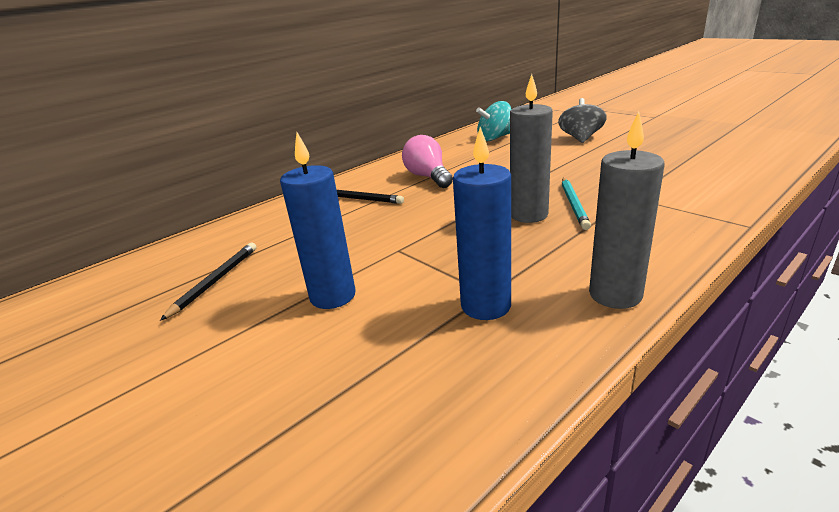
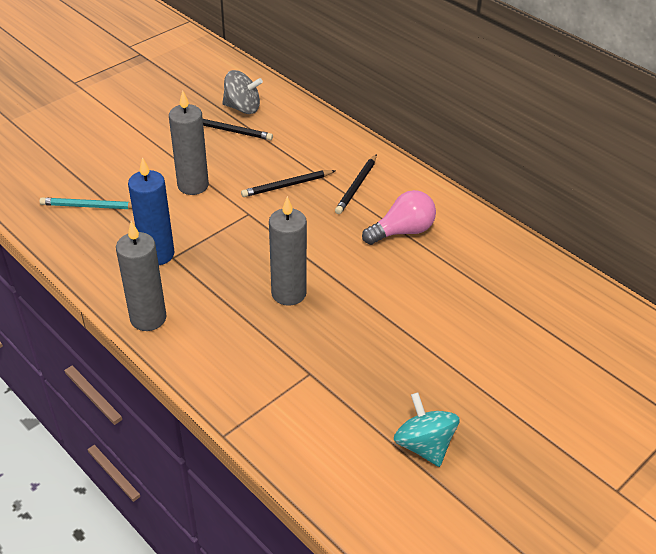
camera: 85 degrees right, 15 degrees up
blue candle [280,132,355,309] -> grey candle [169,90,209,195]
turquoise spinning top [476,101,511,141] -> turquoise spinning top moved to [394,392,460,467]
grey spinning top [558,98,607,143] -> grey spinning top moved to [222,70,263,114]
turquoise pencil [562,178,591,230] -> turquoise pencil moved to [40,197,132,209]
none -> black pencil [241,170,336,197]

